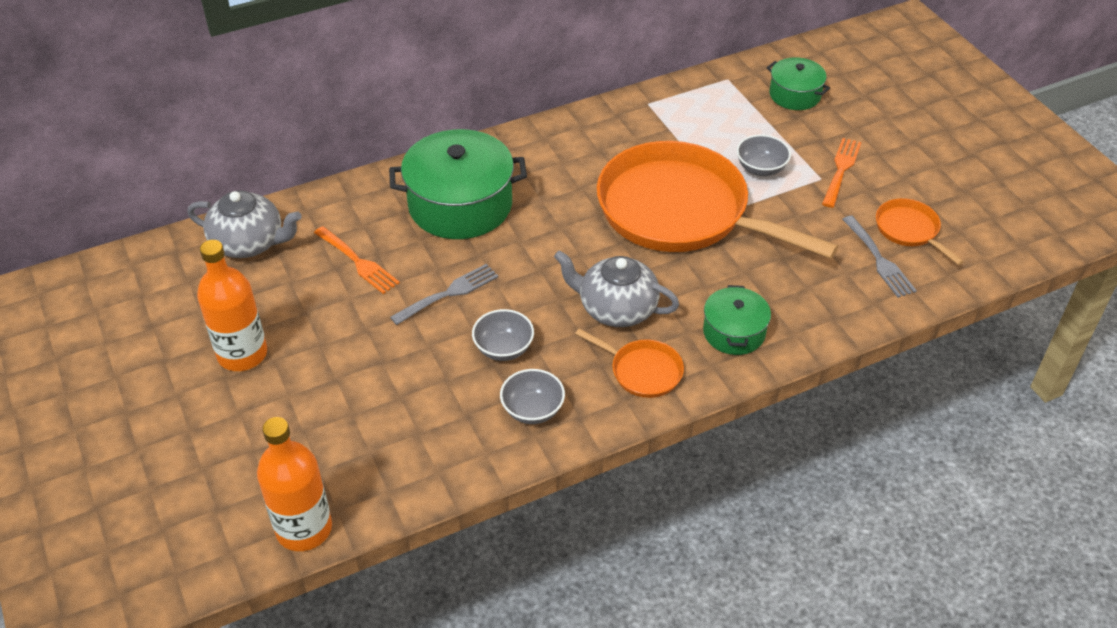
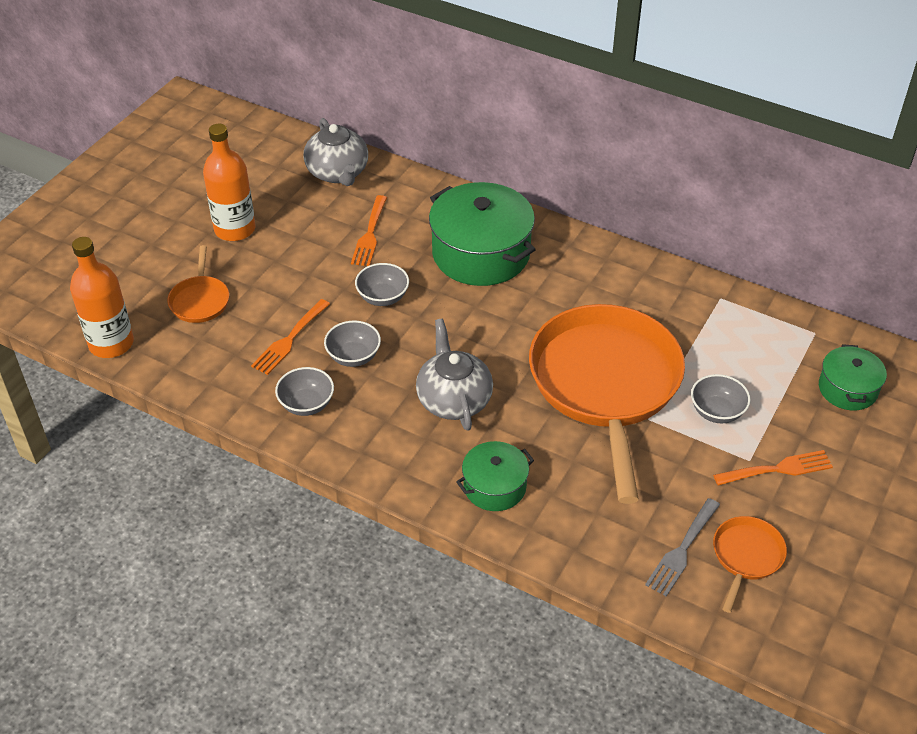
camera: 55 degrees right, 0 degrees up
grey fork [390,264,498,325] -> grey bowl [355,263,409,306]
orange pan [575,329,684,398] -> orange pan moved to [167,245,229,323]
none -> orange fork [251,299,330,375]

